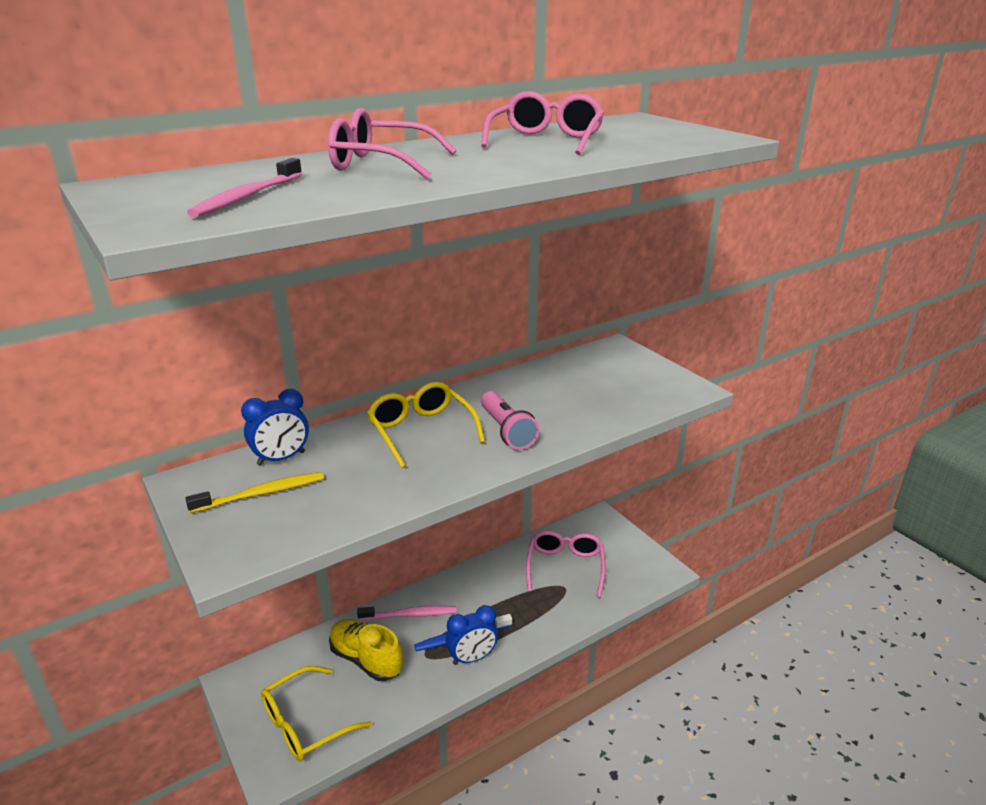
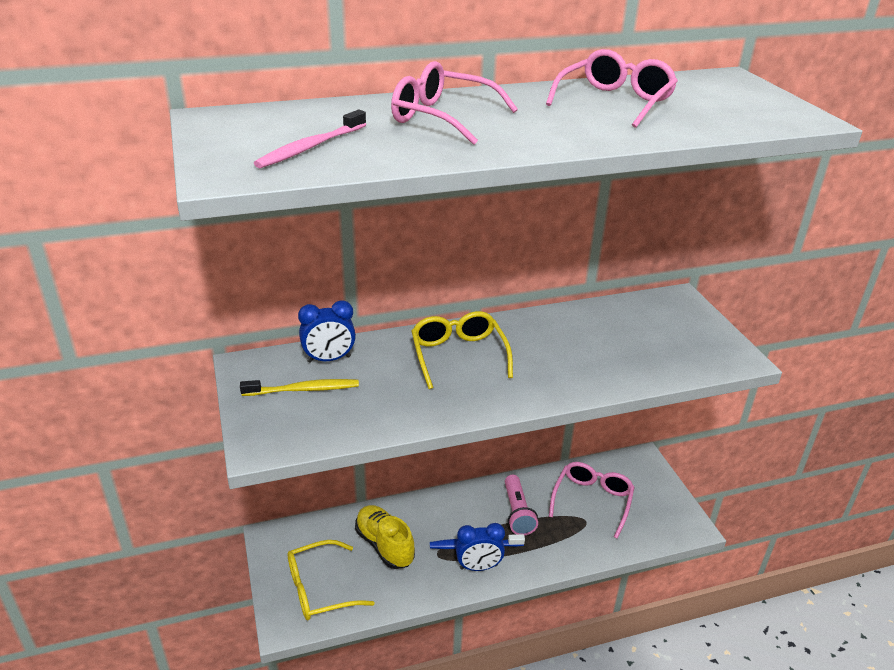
camera: 15 degrees right, 5 degrees up
pink toothbrush [357,606,456,620] -> none
pink flashlight [481,391,539,450] -> pink flashlight moved to [505,475,538,536]

